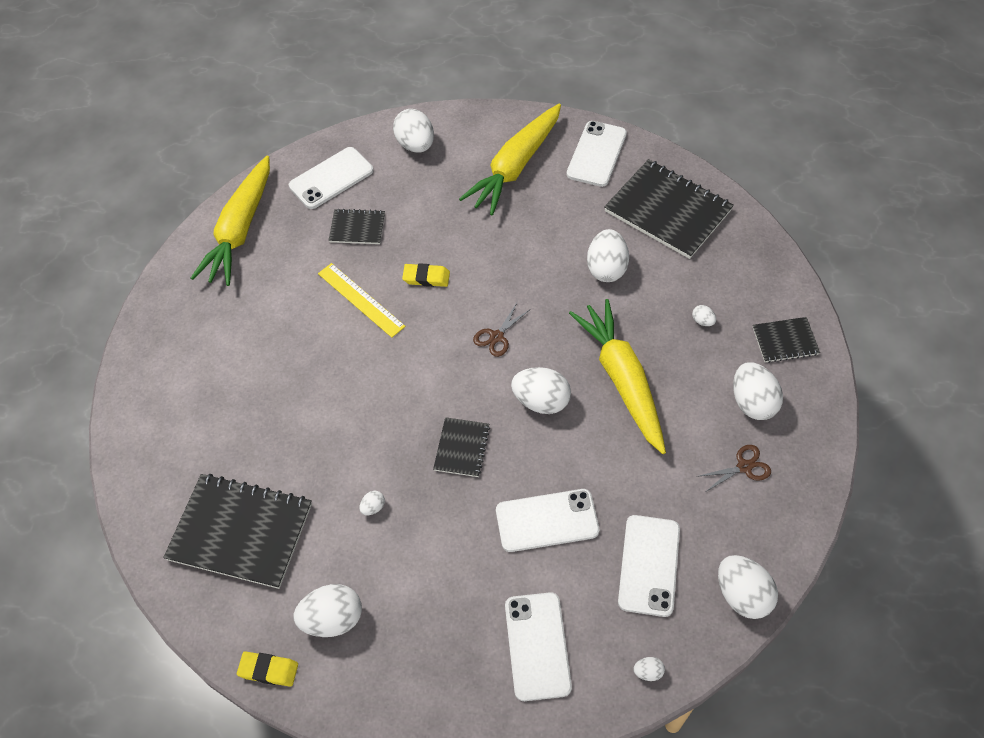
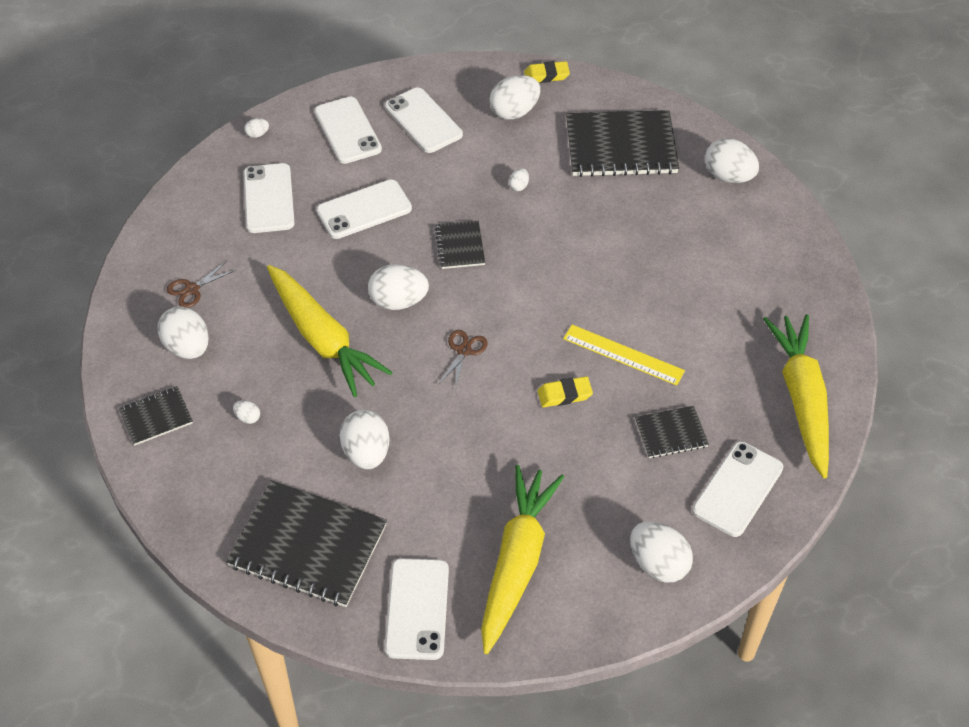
camera: 160 degrees right, 5 degrees down
white egg [718,555,778,619] -> white egg moved to [705,138,759,183]
none -> white phone [385,87,463,153]

